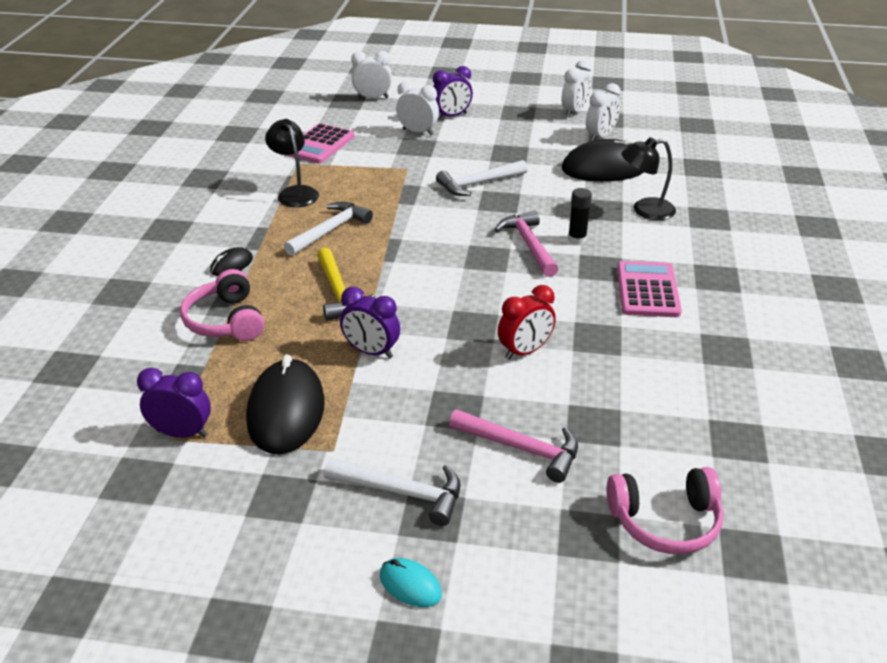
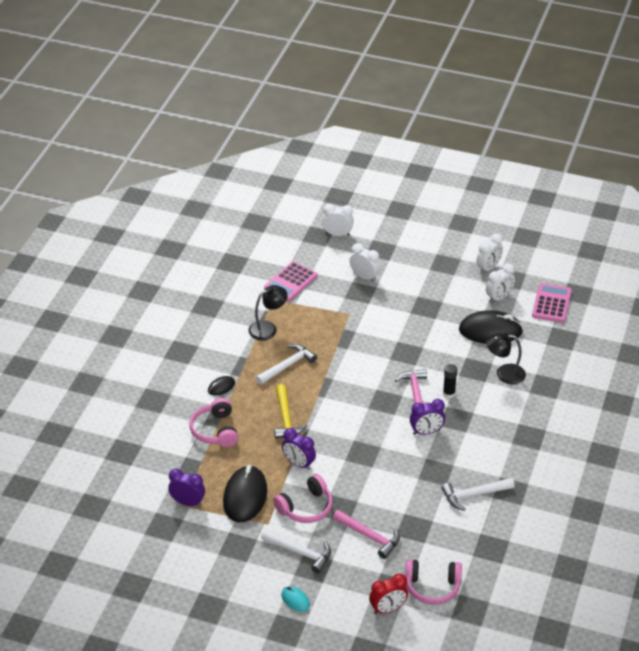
camera: 10 degrees right, 5 degrees up
black lamp [265,119,319,207] -> black lamp turned 75 degrees clockwise [248,285,288,340]
purple clock [433,66,473,119] -> purple clock moved to [410,399,445,435]
white hammer [436,160,527,196] -> white hammer moved to [441,478,515,511]
red clock [498,285,556,360] -> red clock moved to [369,573,408,614]
pink calculator [617,261,682,317] -> pink calculator moved to [532,283,572,323]
none -> pink headphones [273,474,333,523]

